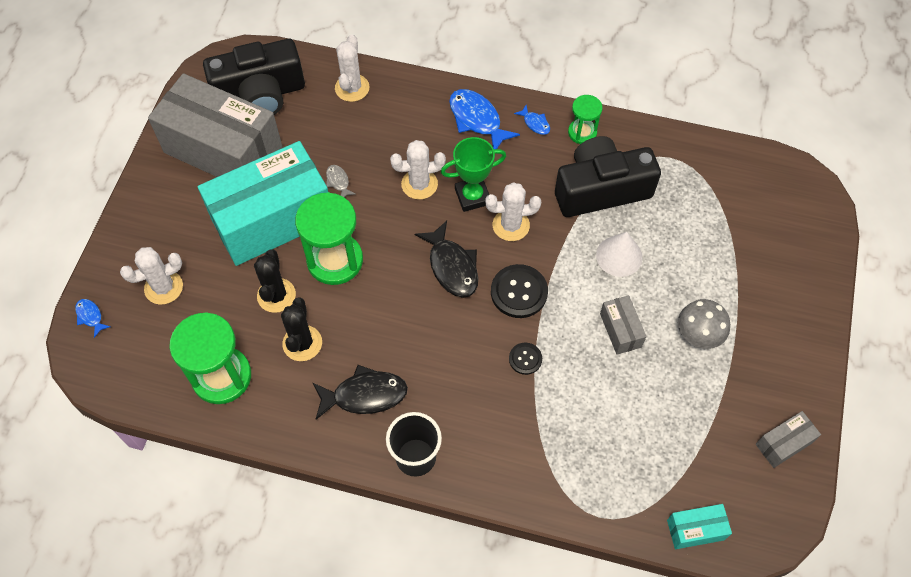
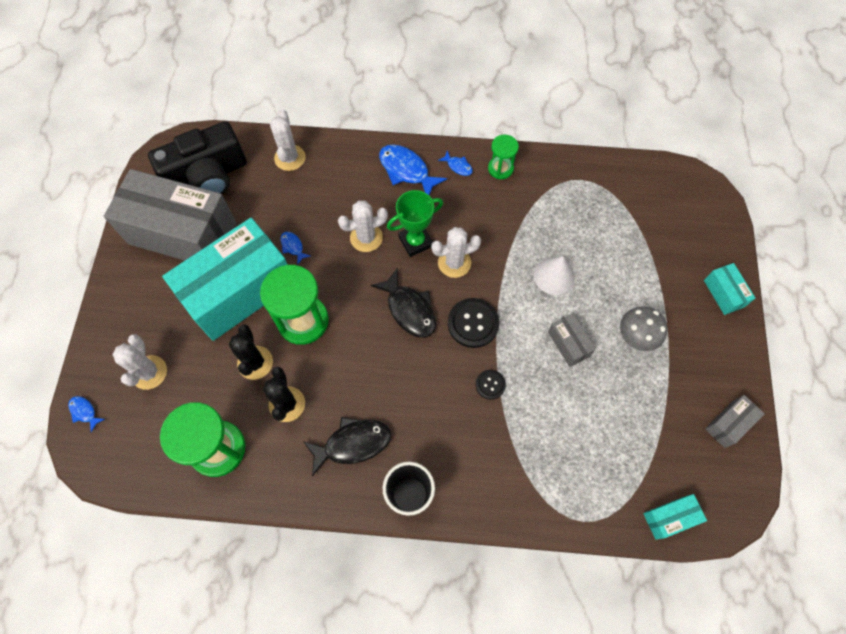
camera: 10 degrees left, 5 degrees up
white cactus [120,247,183,305] -> white cactus turned 60 degrees counterclockwise [112,334,167,390]
grey fish [326,165,355,197] -> blue fish [281,232,310,265]
black camera [555,136,661,217] -> none
none -> turquoise box [704,263,755,315]

